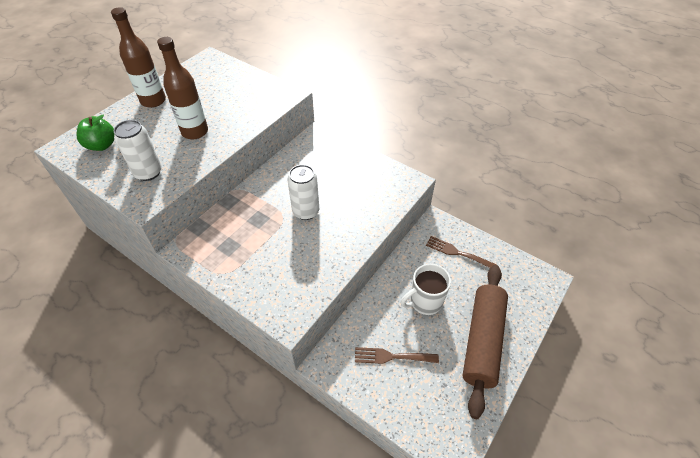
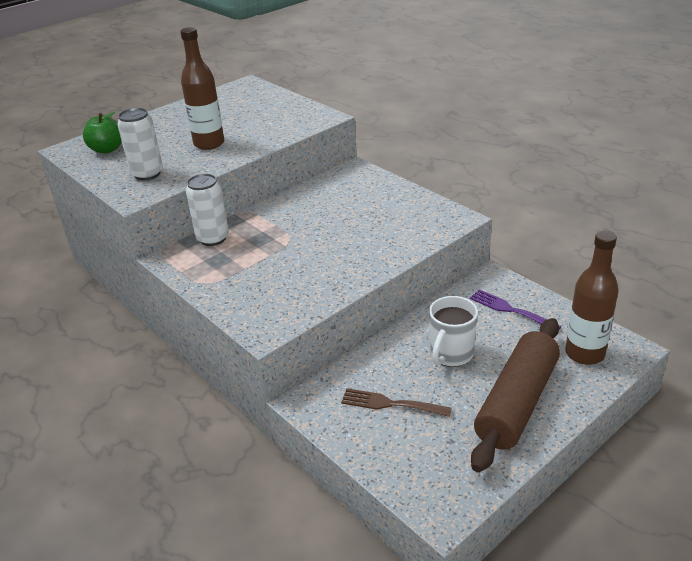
camera: 15 degrees right, 15 degrees down
brown bottle [111,7,166,108] -> brown bottle moved to [565,230,618,365]
white can [288,165,319,220] -> white can moved to [186,174,229,246]
white mug [400,264,451,315] -> white mug turned 45 degrees counterclockwise [429,296,478,367]
brown fork [426,236,497,268] -> purple fork [470,289,561,330]

